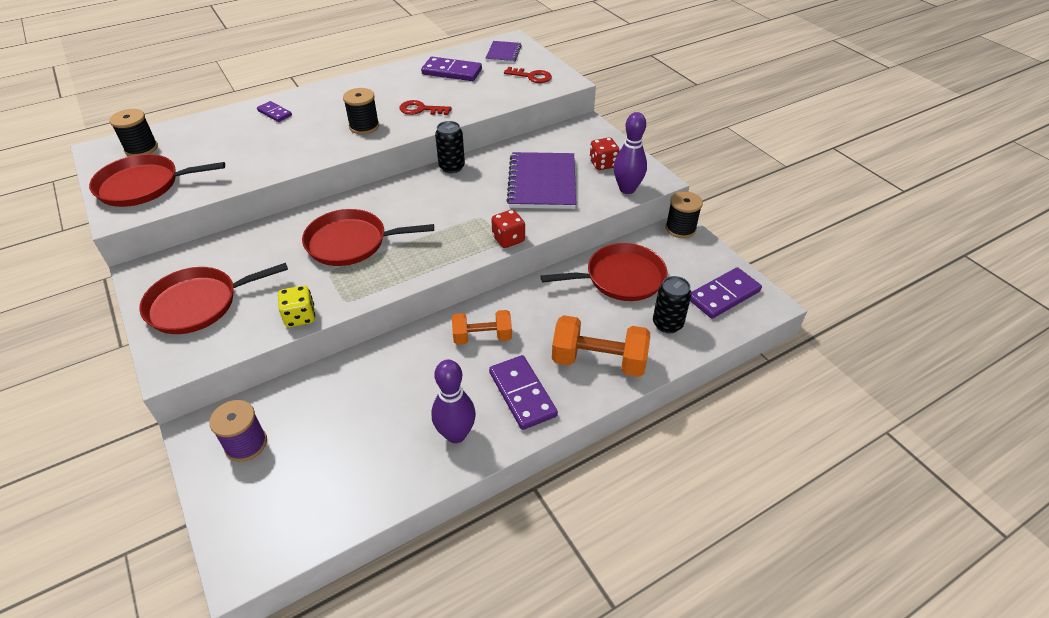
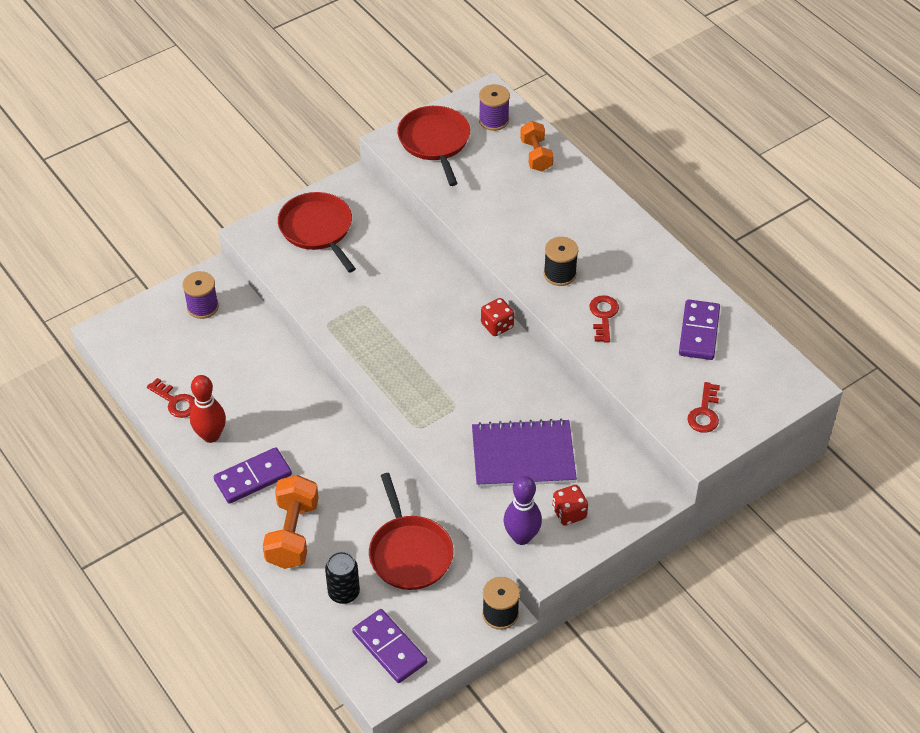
camera: 85 degrees right, 5 degrees up
black spool [109,109,158,156] -> purple spool [479,84,510,131]
purple domino [257,101,292,122] -> none
yellow dice [278,285,315,327] -> none
red pan [302,209,434,266] -> none
purple bowling pin [432,360,476,443] -> red bowling pin [190,375,226,443]
black can [435,121,465,173] -> none
orange dumbbell [452,310,512,345] -> orange dumbbell moved to [520,121,553,171]
purple notebook [485,41,522,63] -> none
red dice [491,210,525,248] -> red dice moved to [481,298,514,336]
none -> red key [147,378,195,418]

